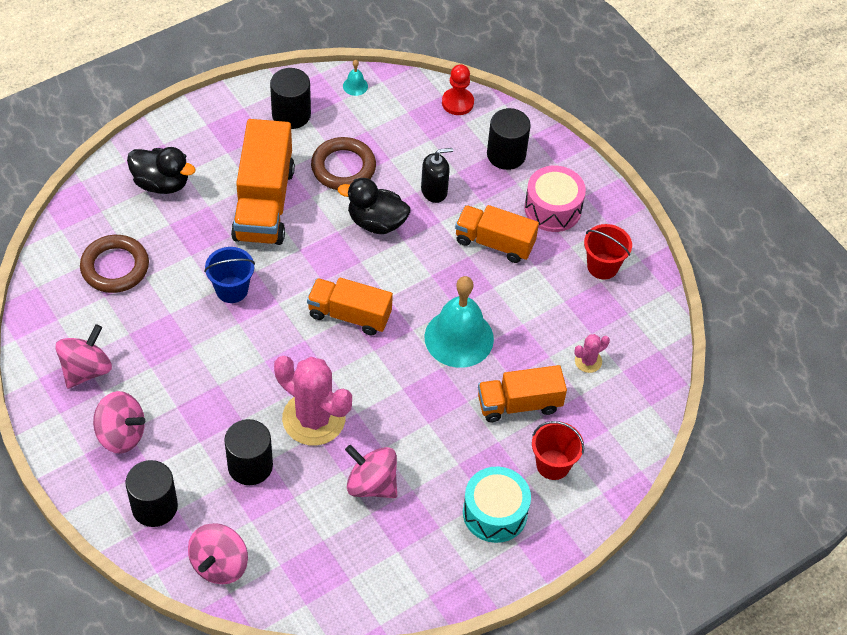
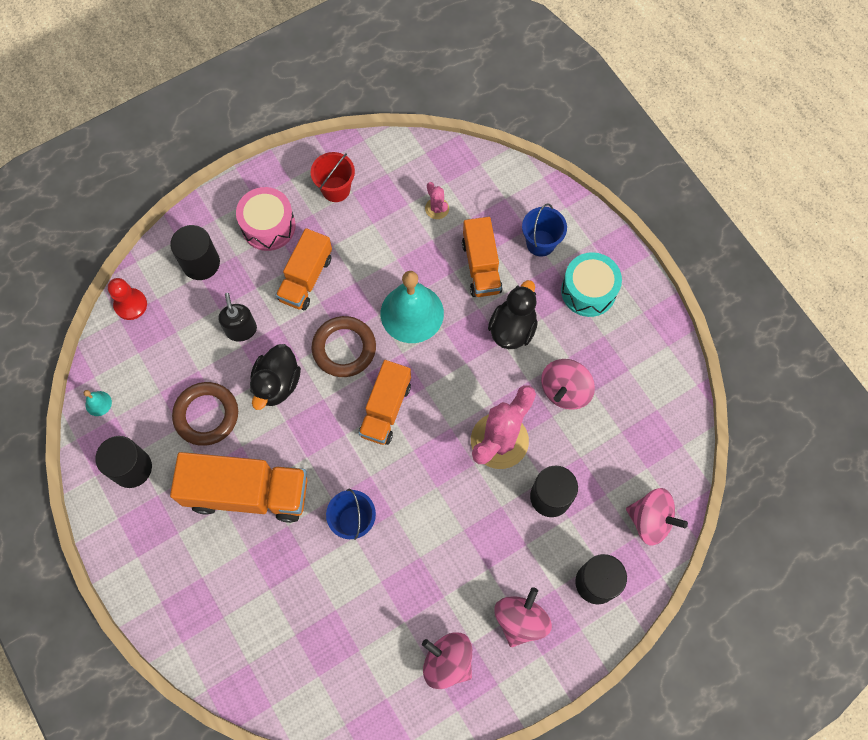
camera: 85 degrees left, 15 degrees up
brown ring [80,235,149,293] -> brown ring moved to [312,316,376,377]
black duck [127,147,196,194] -> black duck moved to [488,280,538,349]
red bucket [532,421,584,480] -> blue bucket [522,204,567,257]

